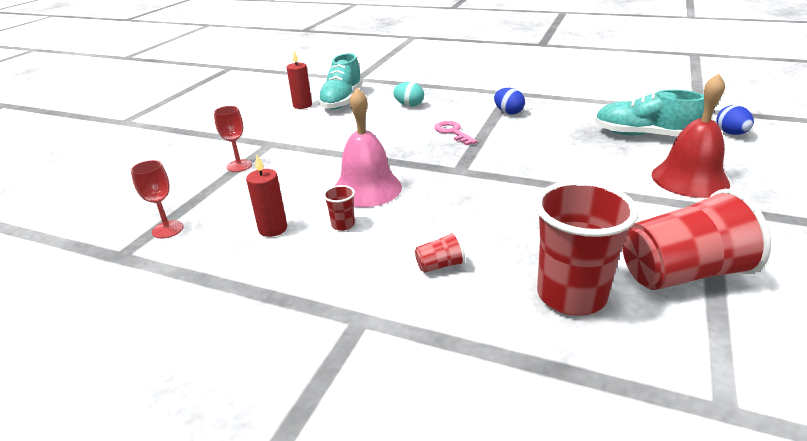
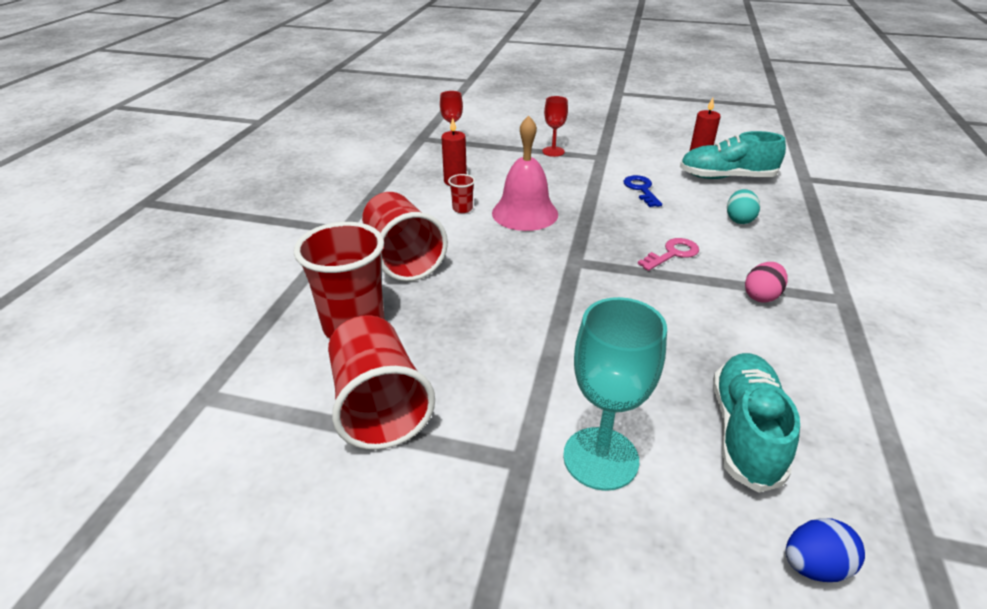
camera: 80 degrees right, 5 degrees up
red cup [415,231,465,273] -> red cup [362,192,448,282], size x2.34
blue egg [494,88,525,115] -> pink egg [745,262,788,303]
red bell [652,73,730,198] -> turquoise goblet [563,297,667,491]
none -> blue key [624,175,662,207]

